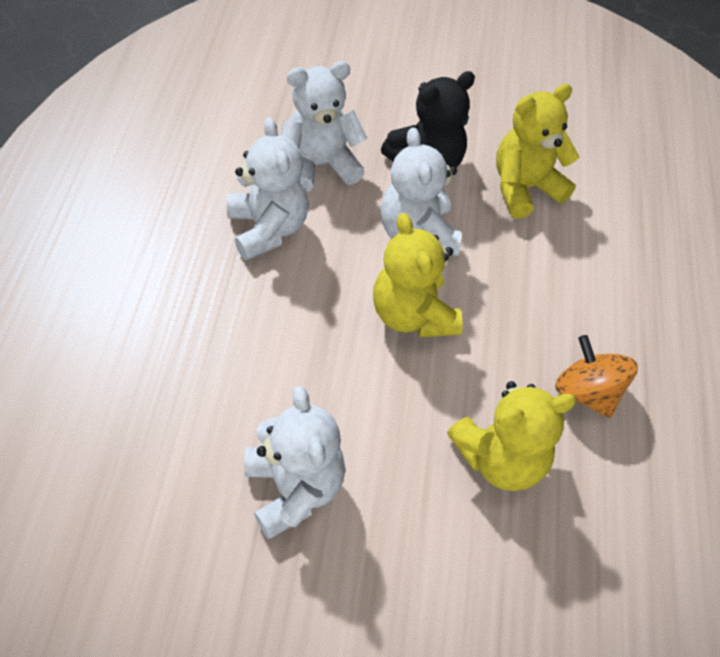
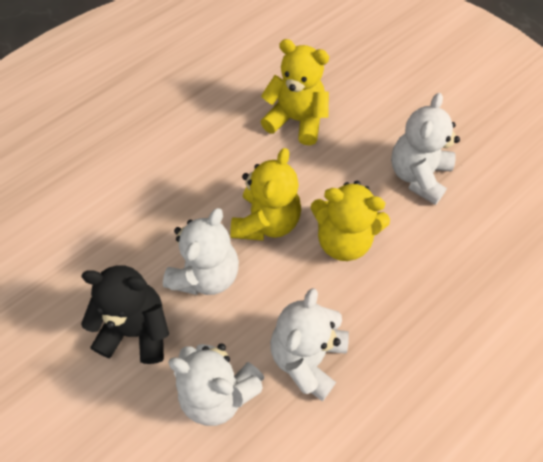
camera: 135 degrees left, 5 degrees up
yellow teddy bear [496,84,579,219] -> yellow teddy bear moved to [310,181,390,261]
orange spinning top [555,335,638,418] -> none

